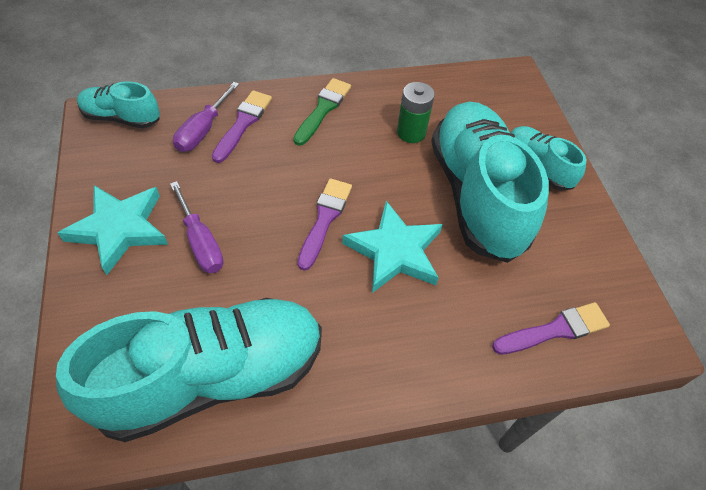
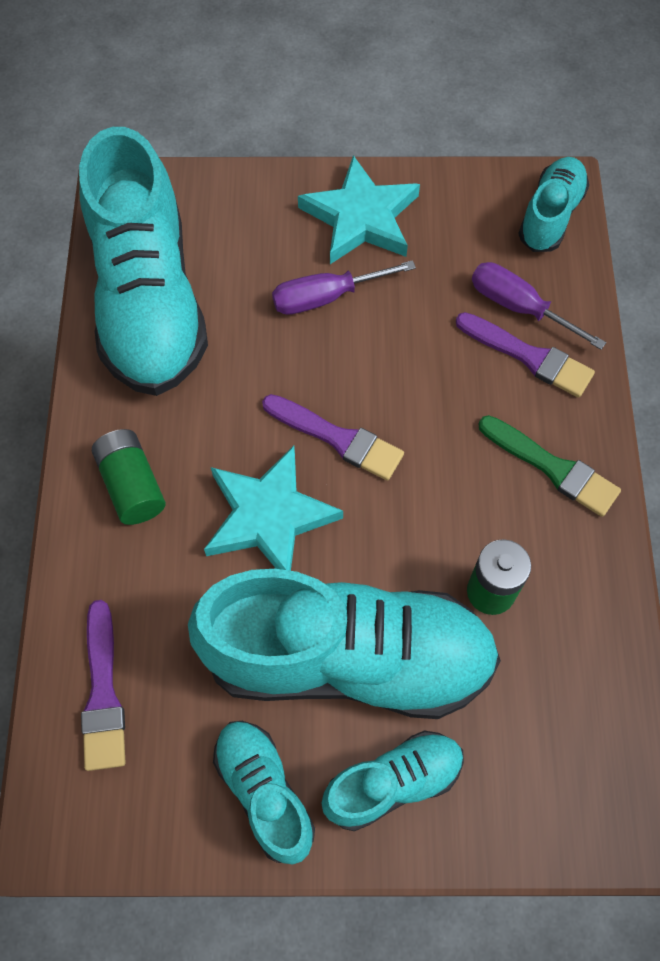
camera: 105 degrees right, 10 degrees up
none -> green battery [92,429,166,525]
none -> turquoise shoe [213,721,315,864]

